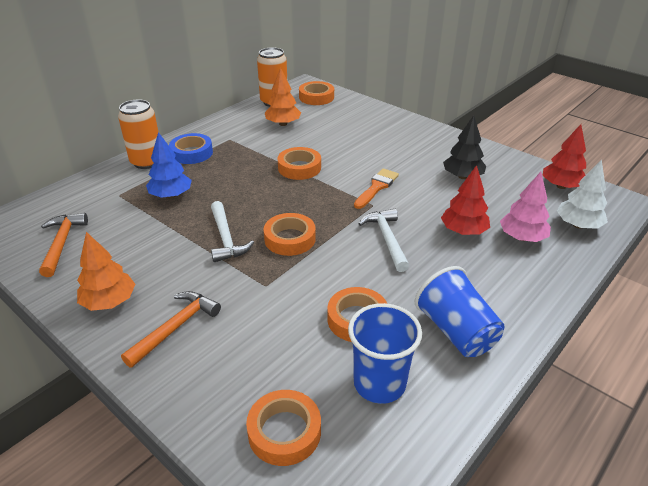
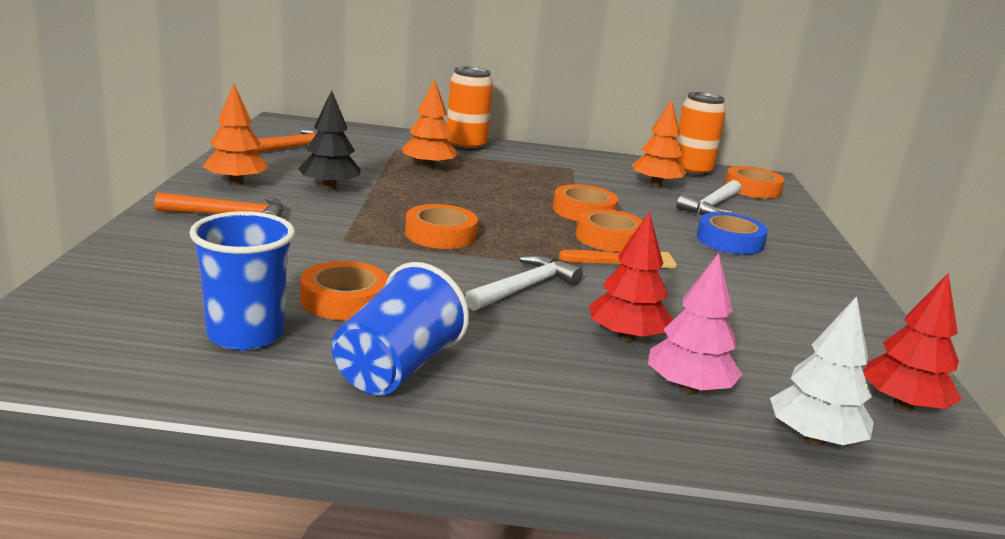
camera: 50 degrees right, 15 degrees down
blue tree [146,132,192,198] -> orange tree [402,79,458,170]
blue tape [169,133,213,164] -> blue tape moved to [697,212,768,255]
white hammer [211,201,254,262] -> white hammer moved to [677,180,741,215]
orange tape [246,390,321,466] -> orange tape moved to [576,209,643,252]
black tree [443,115,486,179] -> black tree moved to [298,90,361,190]

